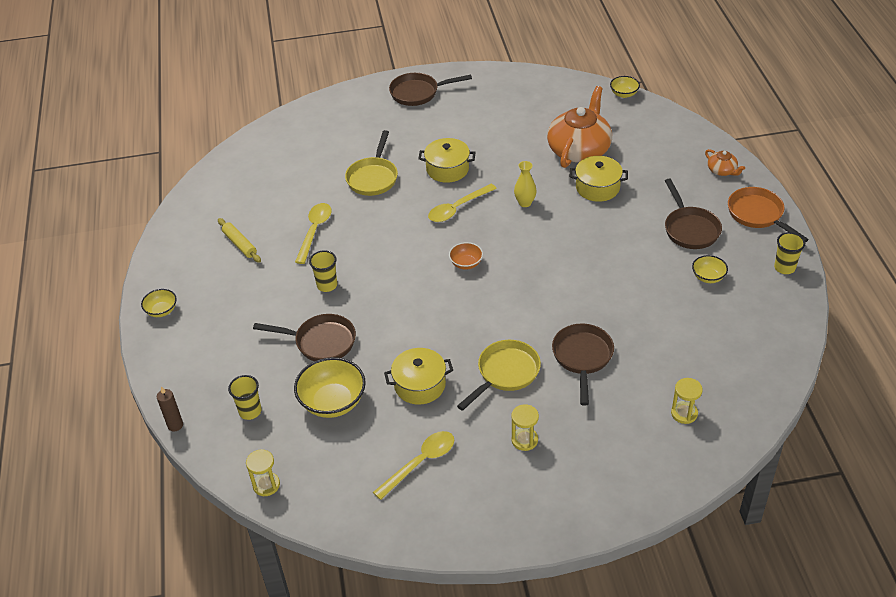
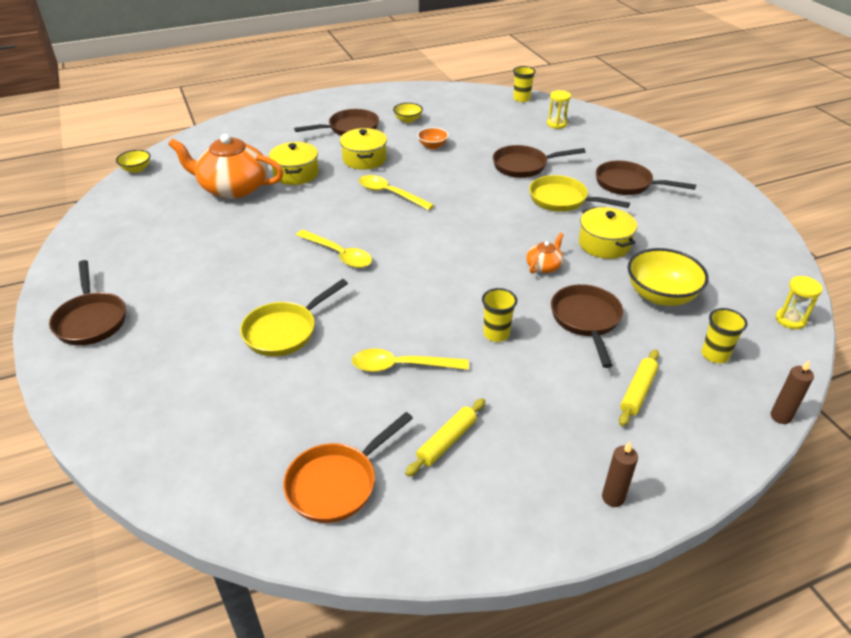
camera: 105 degrees left, 5 degrees down
yellow bowl [141,289,177,317] -> brown candle [602,442,638,507]
yellow pan [345,130,398,196] -> yellow pan turned 135 degrees clockwise [240,279,348,356]
yellow spoon [373,431,454,500] -> yellow spoon moved to [359,175,434,210]
yellow pot [418,138,475,183] -> yellow pot moved to [340,128,387,170]
orange bowl [449,242,483,269] -> orange bowl moved to [417,127,449,149]
yellow hourglass [511,404,539,451] -> brown pan [596,161,696,195]
yellow vase [514,161,537,207] -> none
orange teapot [705,149,745,176] -> orange teapot moved to [526,233,564,274]
orange pan [728,187,809,243] -> orange pan moved to [283,412,413,523]
yellow cup [774,232,805,274] -> yellow cup moved to [513,66,536,102]
none -> yellow rolling pin [619,349,659,426]

